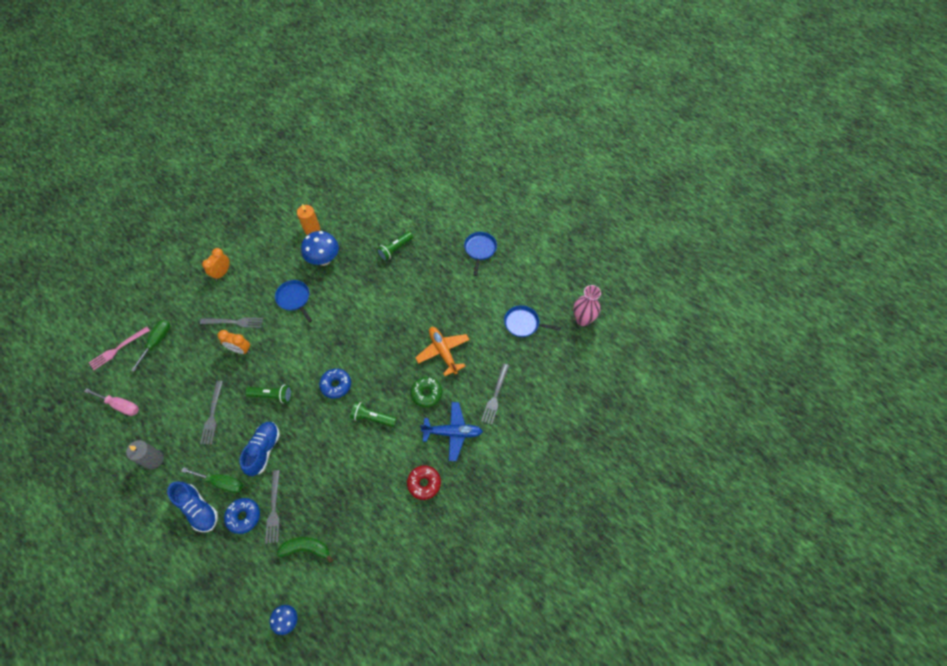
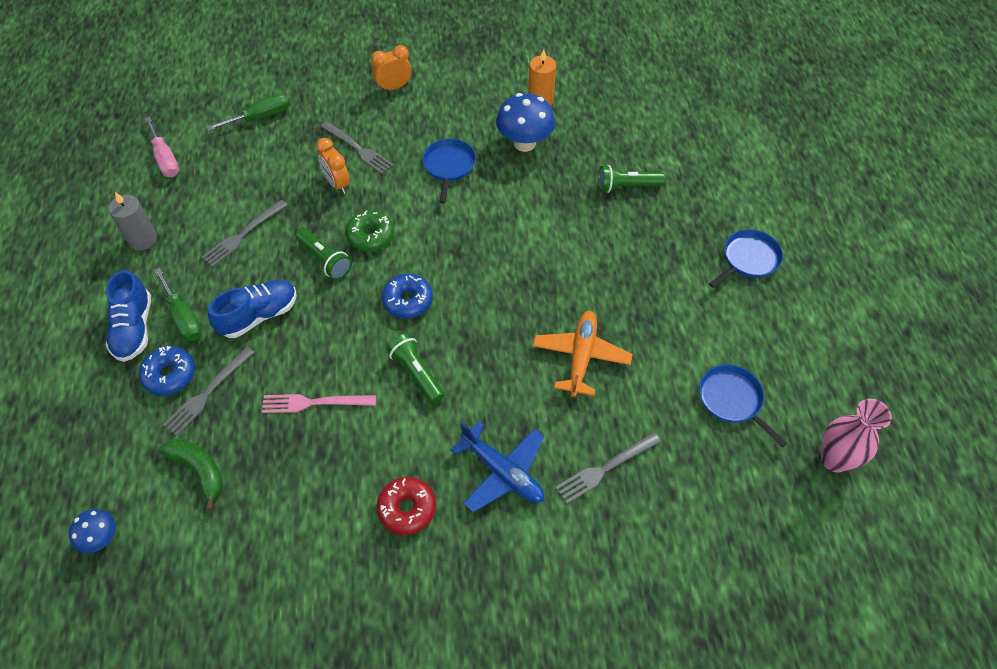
camera: 40 degrees right, 5 degrees down
pink fork [89,327,150,370] -> pink fork moved to [262,394,376,413]
green donut [410,377,442,407] -> green donut moved to [345,210,394,252]

